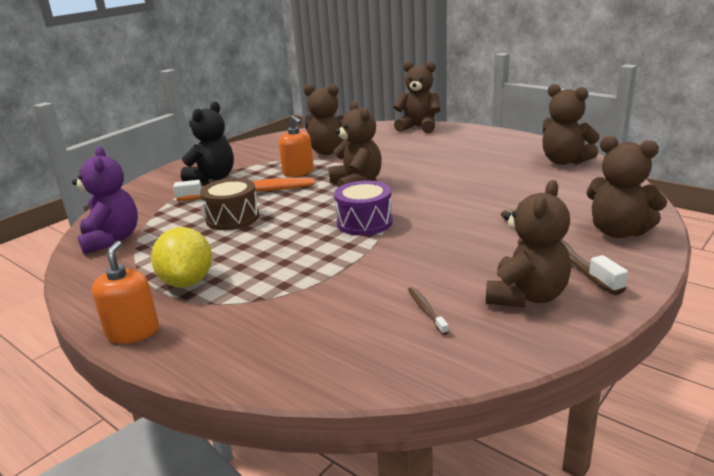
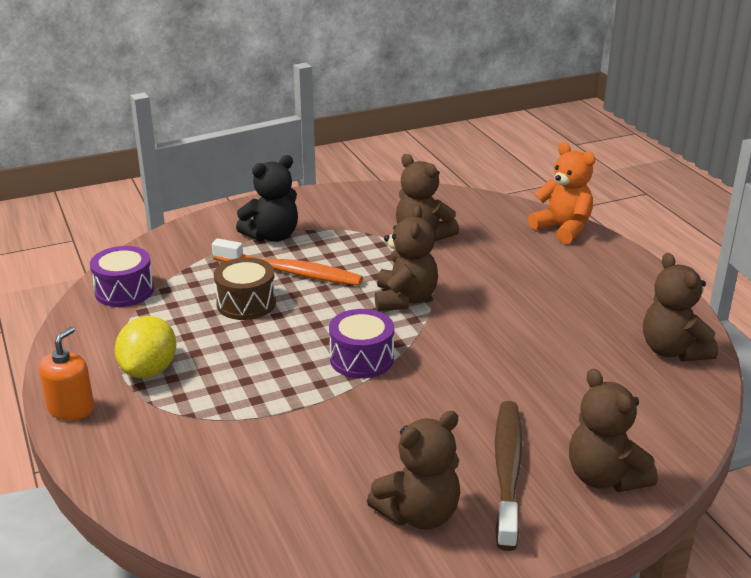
camera: 25 degrees right, 5 degrees up
purple teddy bear [72,146,138,254] -> purple drum [90,246,154,307]
orange soap dispenser [279,116,314,177] -> none
brown teddy bear [393,61,441,133] -> orange teddy bear [528,142,595,244]
brown toothbrush [408,287,449,335] -> none

